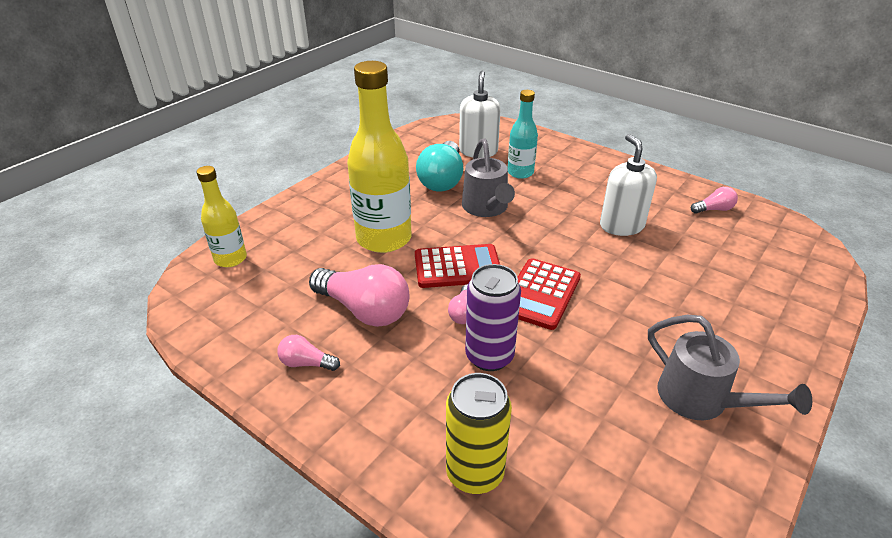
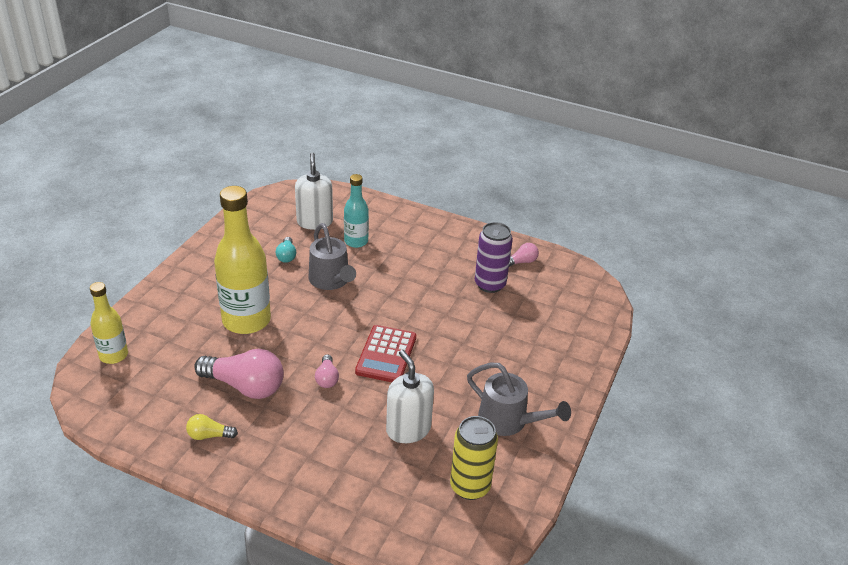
camera: 15 degrees left, 0 degrees up
pink light bulb [277,335,340,371] -> yellow light bulb [186,414,238,440]
red calculator [415,244,500,288] -> none
turquoise light bulb [416,141,463,191] -> turquoise light bulb [276,237,296,263], size x0.49
yellow can [446,373,512,494] -> yellow can moved to [450,416,498,500]
purple can [465,264,521,371] -> purple can moved to [475,222,513,293]
white soap dispenser [600,134,657,236] -> white soap dispenser moved to [386,350,434,443]

